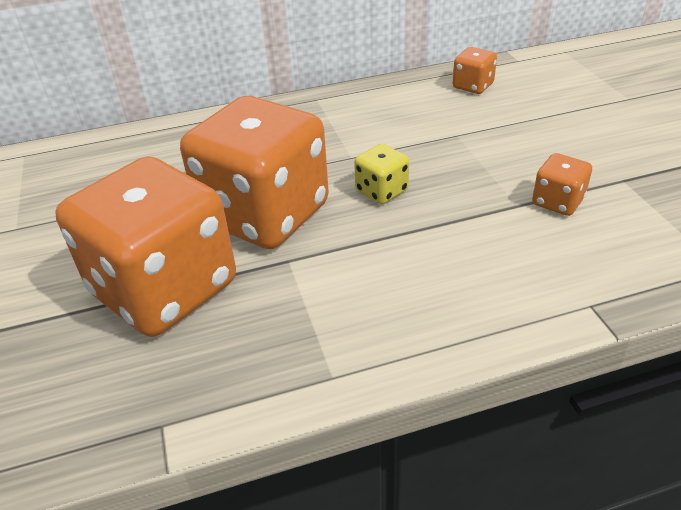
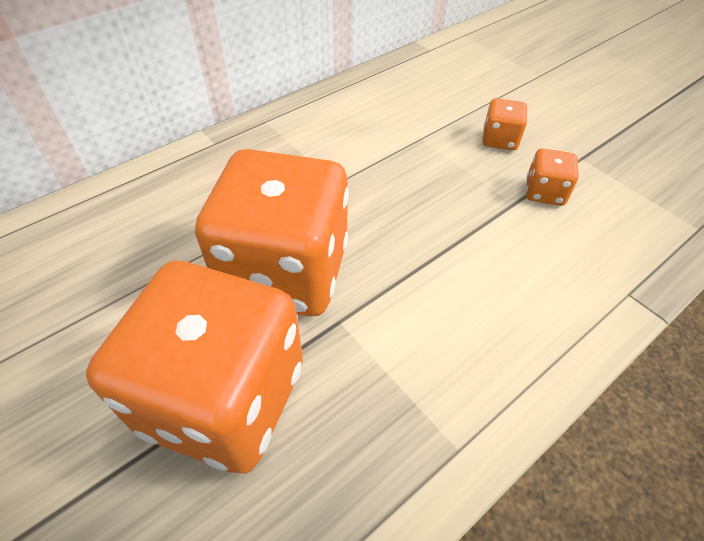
camera: 25 degrees left, 10 degrees up
yellow dice [354,144,409,204] -> none
orange dice [453,47,497,94] -> orange dice moved to [482,98,528,150]

